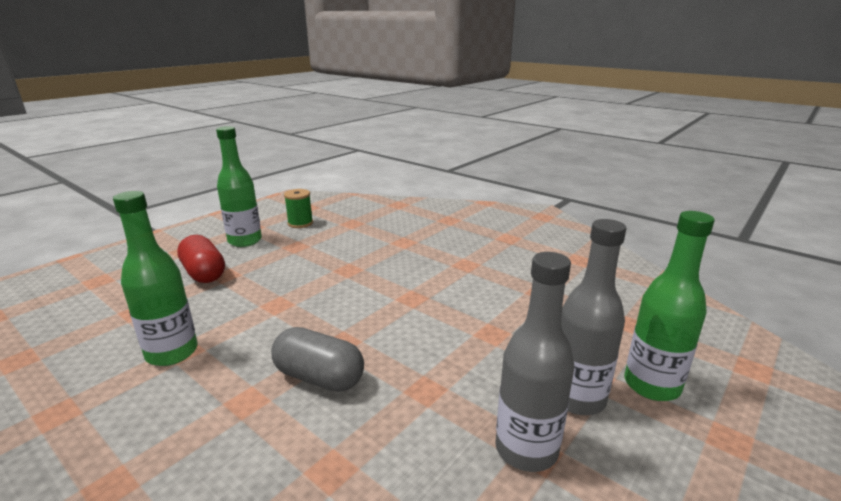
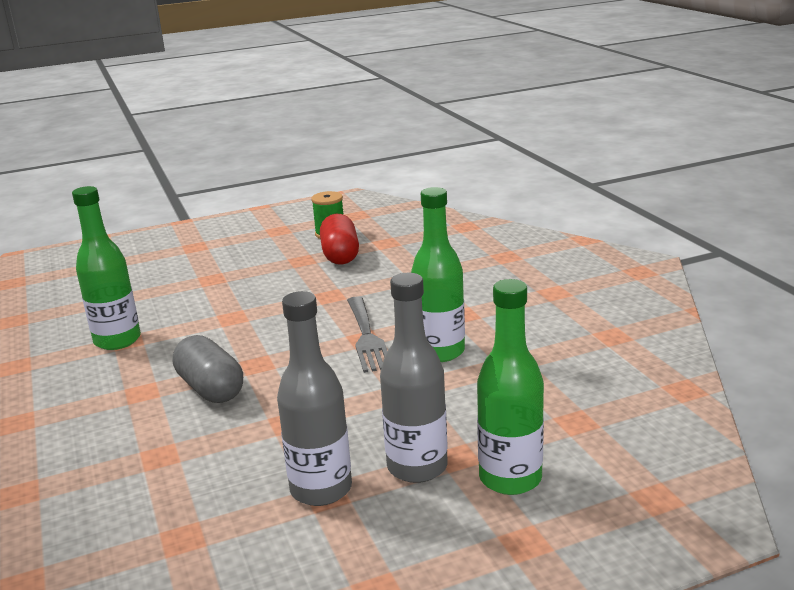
camera: 30 degrees right, 0 degrees up
red capsule [177,235,225,283] -> red capsule moved to [320,214,359,265]
green bottle [216,126,262,247] -> green bottle moved to [411,187,465,362]
none -> grey fork [347,296,387,373]

